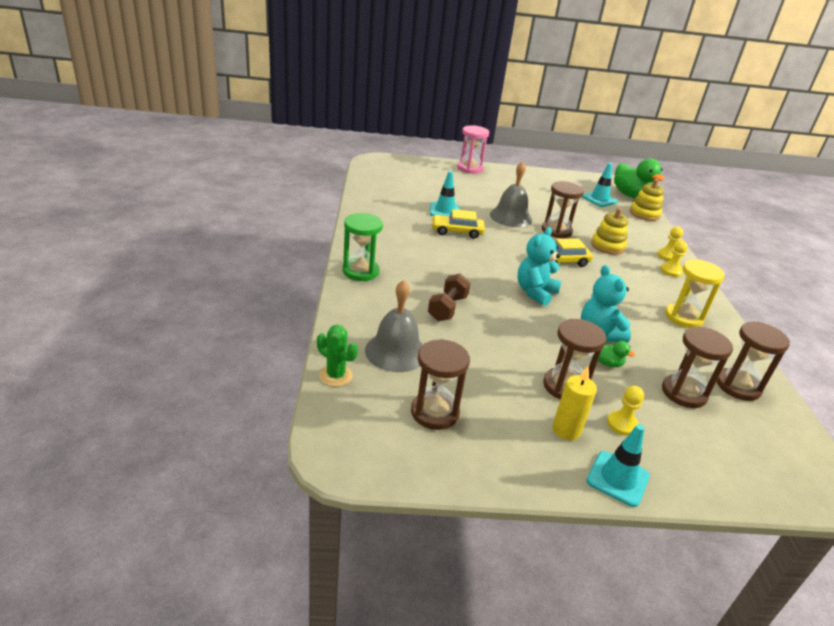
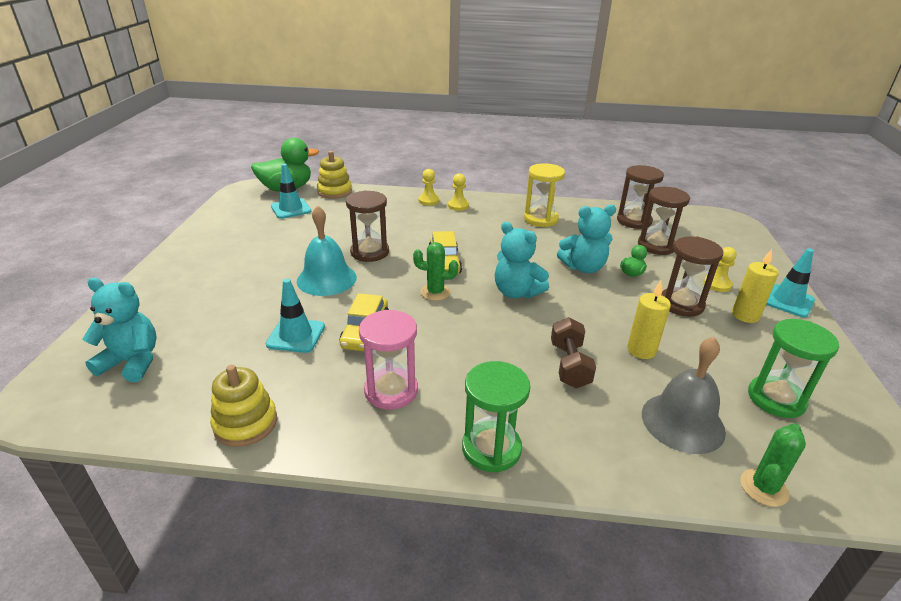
camera: 80 degrees left, 0 degrees up
brown hourglass [411,339,470,430] -> green hourglass [748,319,839,418]
brown dumbbell [428,273,471,321] -> brown dumbbell turned 60 degrees clockwise [551,317,596,389]
pink hourglass [457,125,489,174] -> pink hourglass moved to [359,310,418,409]
grey bell [490,161,532,227] -> turquoise bell [297,205,357,296]
yellow stacking toy [591,208,628,255] -> yellow stacking toy moved to [210,365,277,447]
none -> turquoise teddy bear [82,278,157,382]
none -> green cactus [413,242,458,301]
none -> yellow candle [627,281,671,359]

